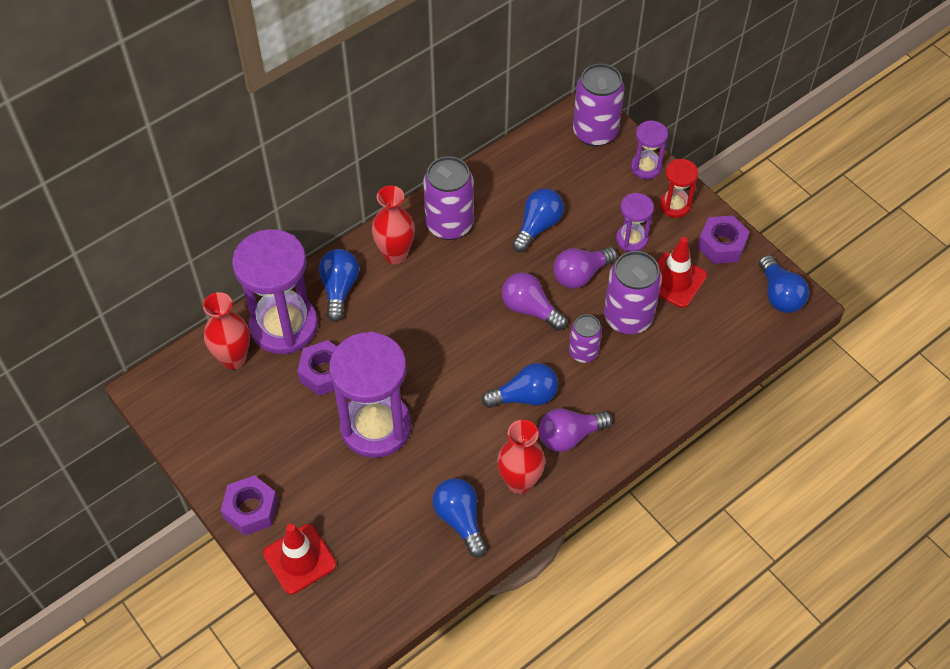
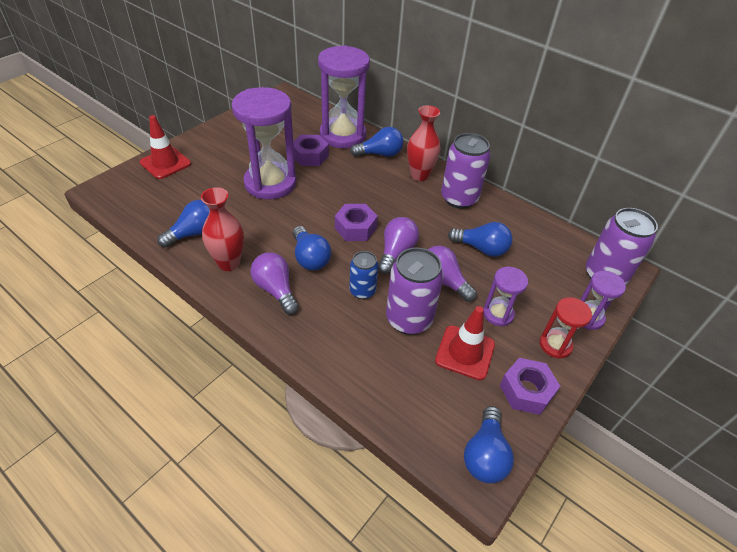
camera: 75 degrees right, 10 degrees down
red vase [203,292,250,369] -> none
purple nut [221,475,278,536] -> purple nut moved to [335,204,378,241]
purple can [569,315,602,363] -> blue can [349,251,378,299]
blue light bulb [759,255,809,313] -> blue light bulb turned 45 degrees counterclockwise [464,406,514,484]

